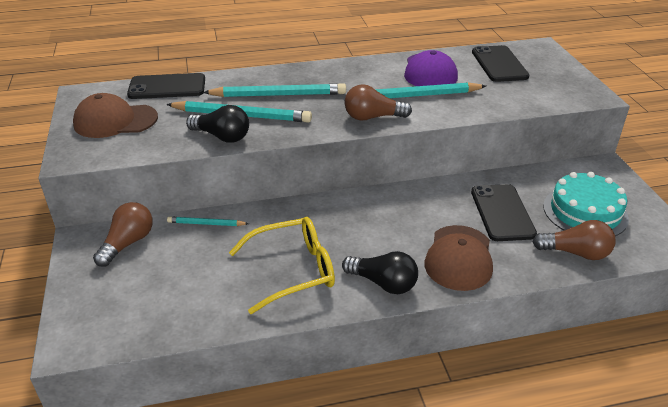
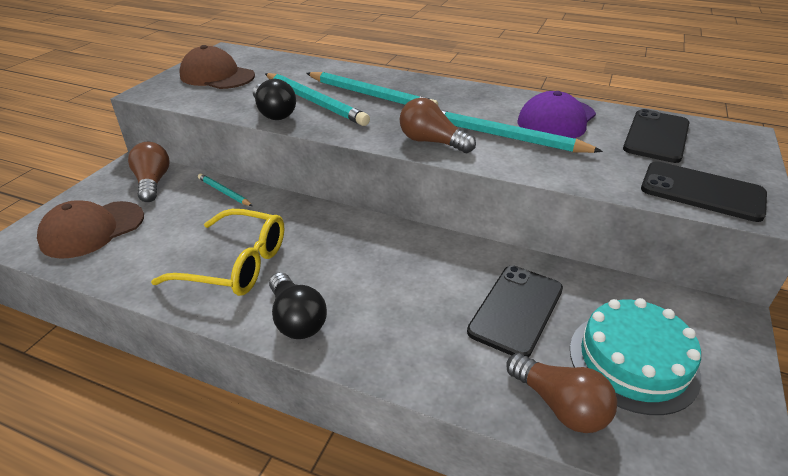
camera: 35 degrees right, 0 degrees up
brown light bulb [93,202,153,267] -> brown light bulb turned 75 degrees counterclockwise [128,142,170,202]
black phone [127,73,205,99] -> black phone moved to [641,161,767,222]
brown cap [425,225,493,291] -> brown cap moved to [37,200,144,259]

